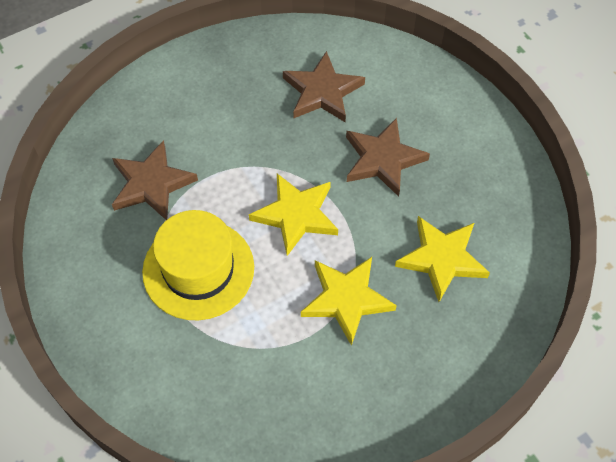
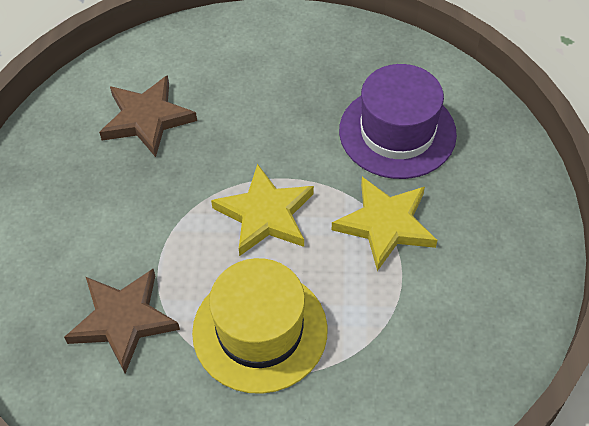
camera: 55 degrees left, 5 degrees down
brown star [346,118,430,197] -> none
yellow star [395,216,490,302] -> purple hat [339,64,457,179]

